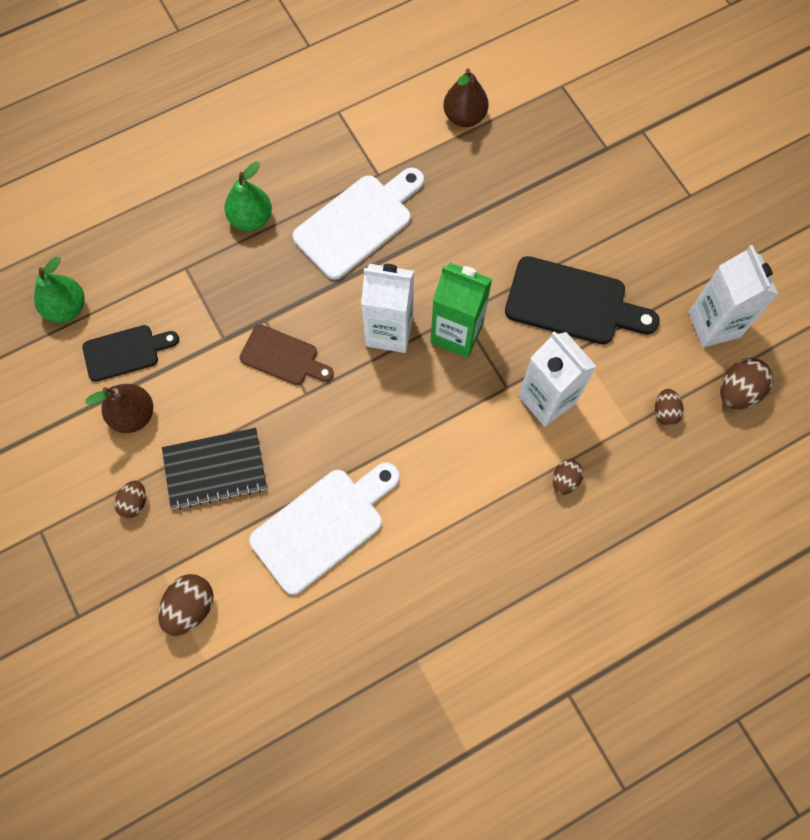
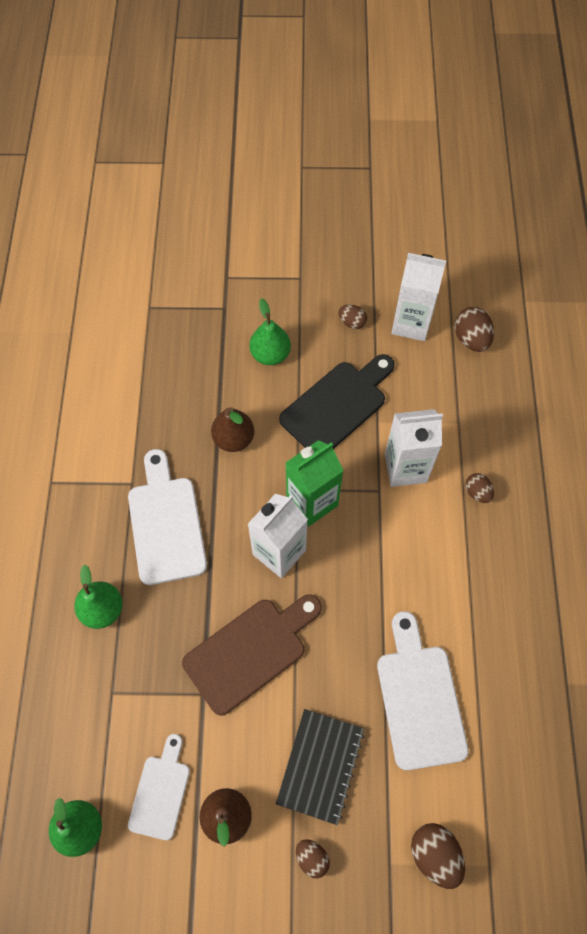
camera: 60 degrees left, 5 degrees down
black cutting board [82,325,179,382] -> white cutting board [128,734,190,840]
brown cutting board [240,324,334,385] -> brown cutting board [182,594,322,716], size x1.62
brown pear [444,68,489,127] -> brown pear moved to [211,407,254,452]
brown egg [655,389,684,426] -> brown egg moved to [338,305,367,329]
none -> green pear [249,298,291,365]

